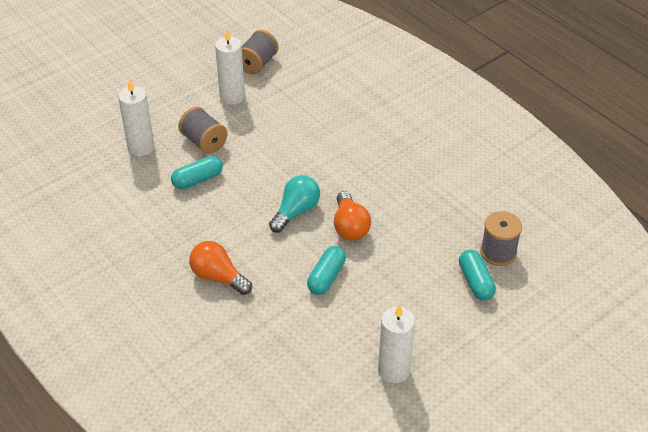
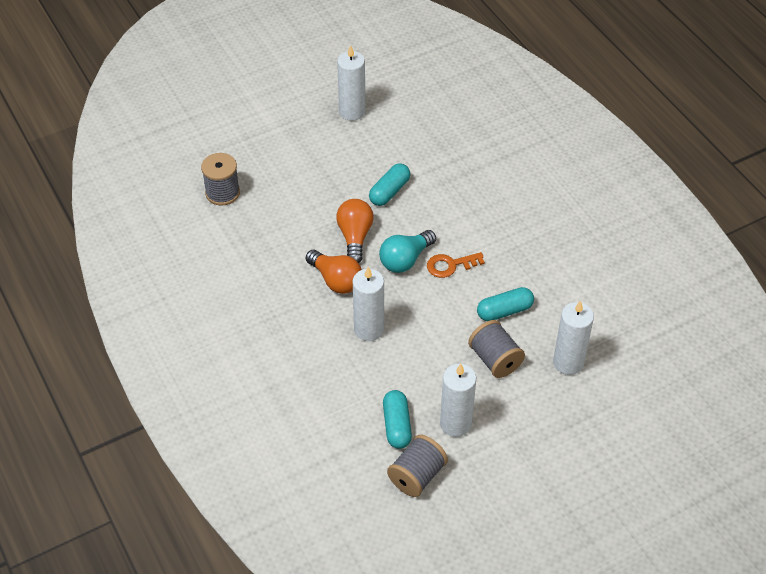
camera: 170 degrees left, 5 degrees up
orange light bulb [189,241,252,295] -> orange light bulb moved to [306,250,362,294]
turquoise capsule [459,250,496,300] -> turquoise capsule moved to [383,390,412,449]
none -> white candle [353,267,384,341]
none -> orange key [427,252,485,278]

